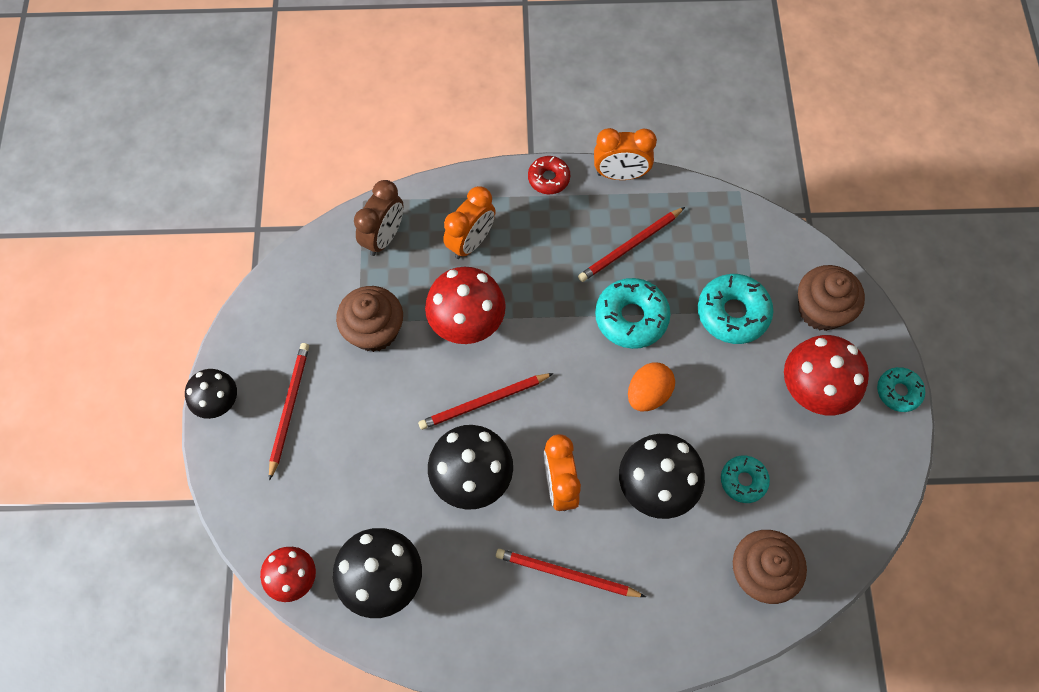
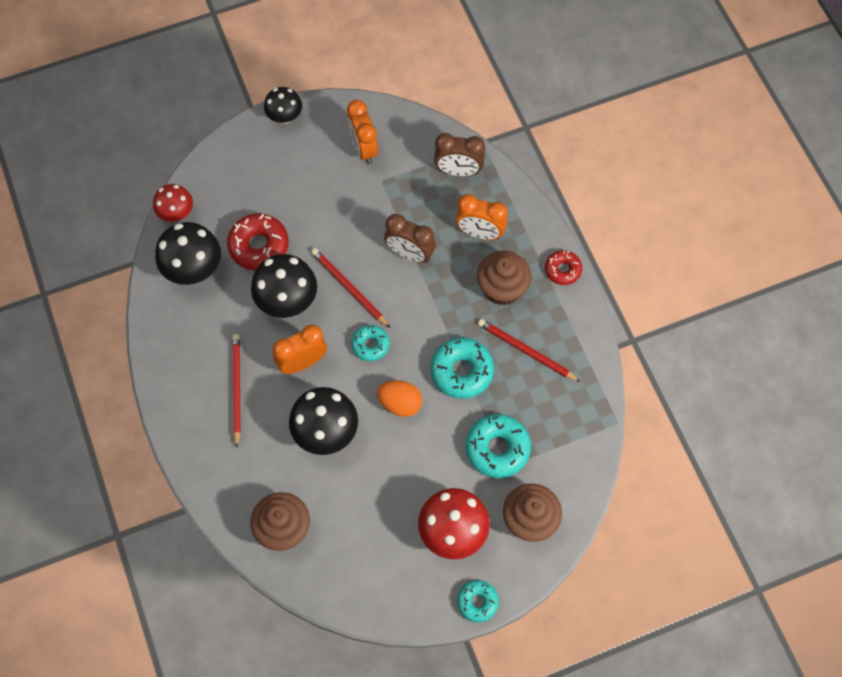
camera: 70 degrees right, 0 degrees up
red pencil [269,343,309,481] -> none
brown cupcake [336,286,403,352] -> brown cupcake moved to [477,251,532,305]
red mushroom [425,267,506,344] -> brown clock [384,214,436,263]
orange clock [594,128,657,180] -> orange clock moved to [347,100,378,164]
turquoise donut [721,455,770,503] -> turquoise donut moved to [351,325,390,361]
none -> red donut [227,214,289,270]

